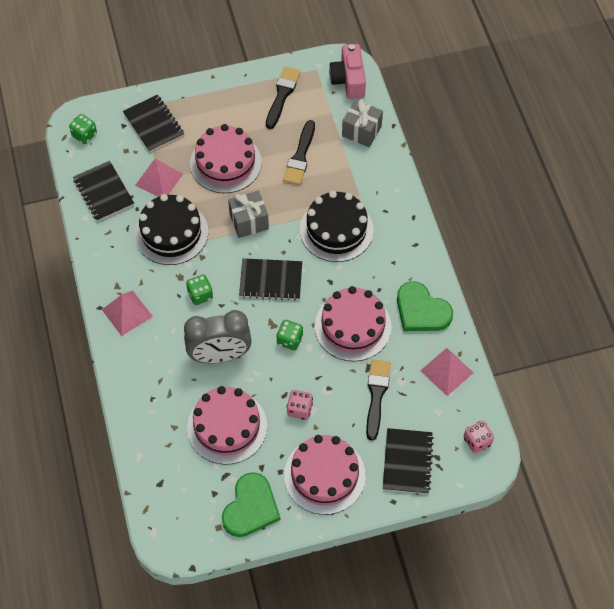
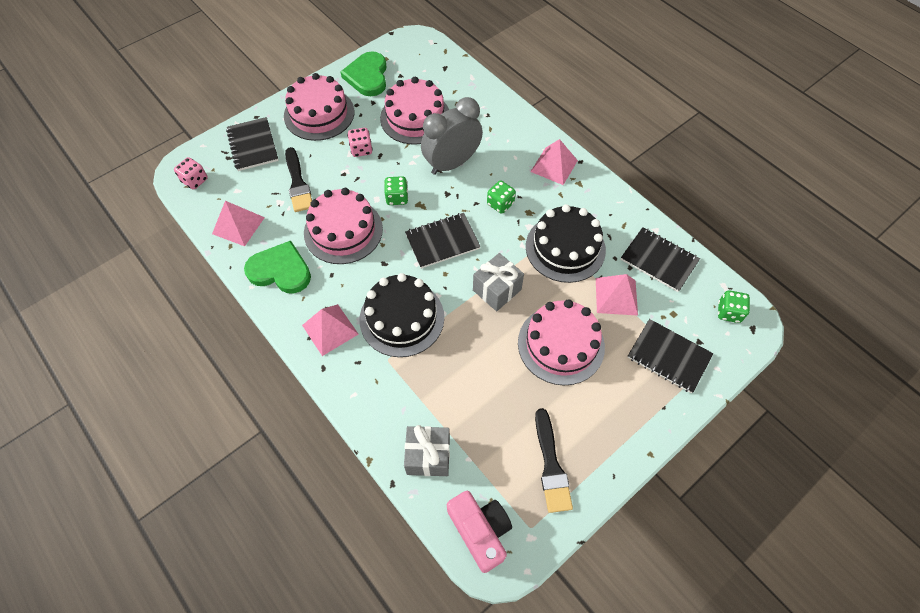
camera: 155 degrees right, 0 degrees up
black brush [283,120,315,185] -> none
none -> pink pyramid [302,304,358,356]

